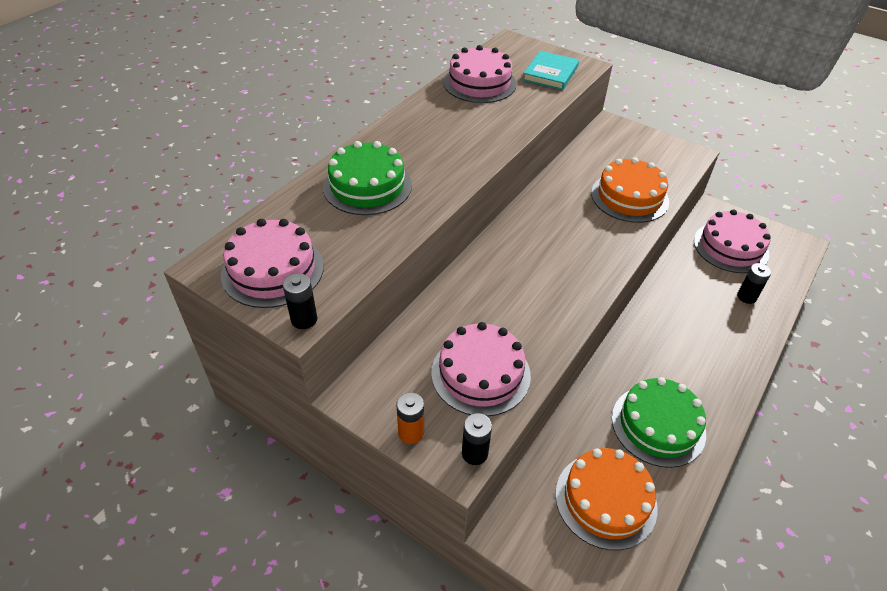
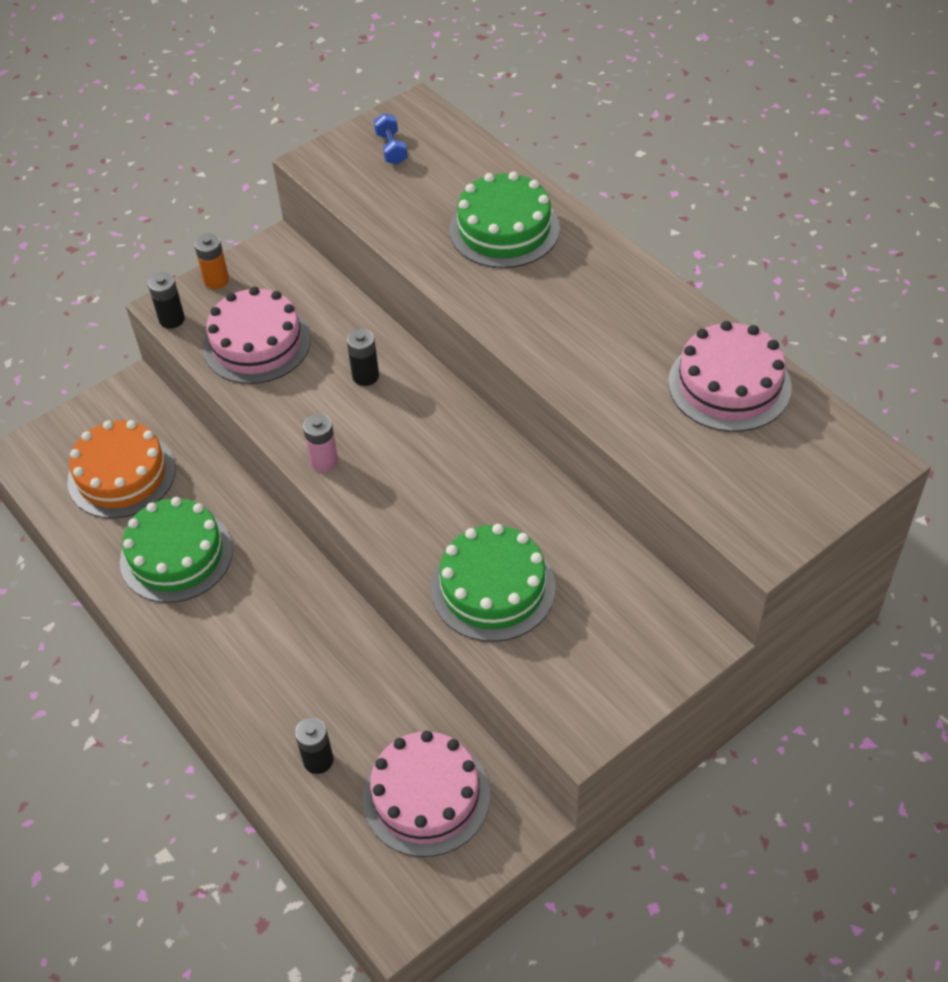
camera: 110 degrees right, 5 degrees up
pink cake [221,219,324,308] -> blue dumbbell [374,113,408,165]
black battery [283,273,317,329] -> black battery moved to [347,329,379,386]
turquoise book [523,51,579,90] -> none
orange cake [591,157,669,223] -> green cake [431,524,556,642]
none -> pink battery [303,414,338,472]

